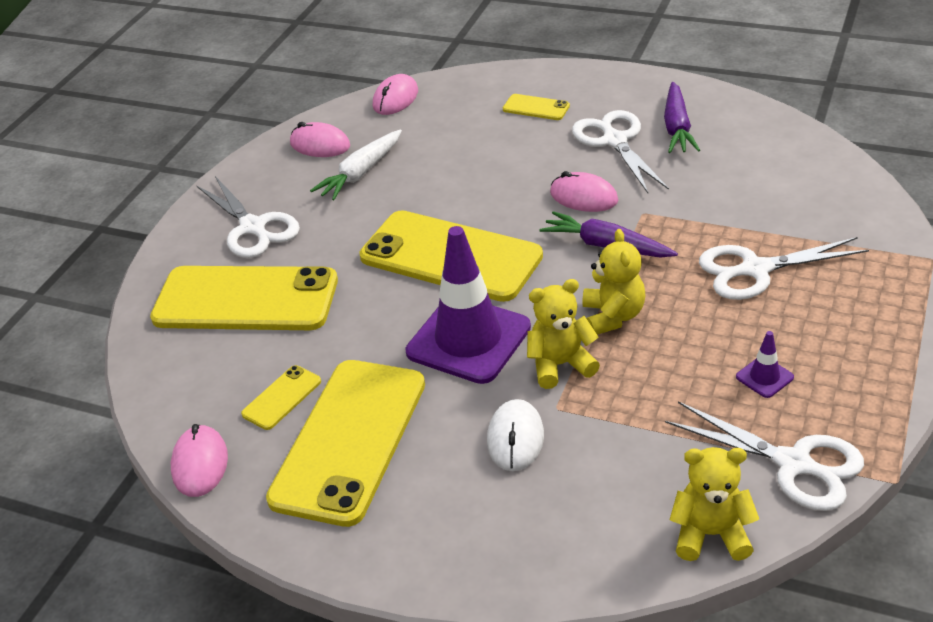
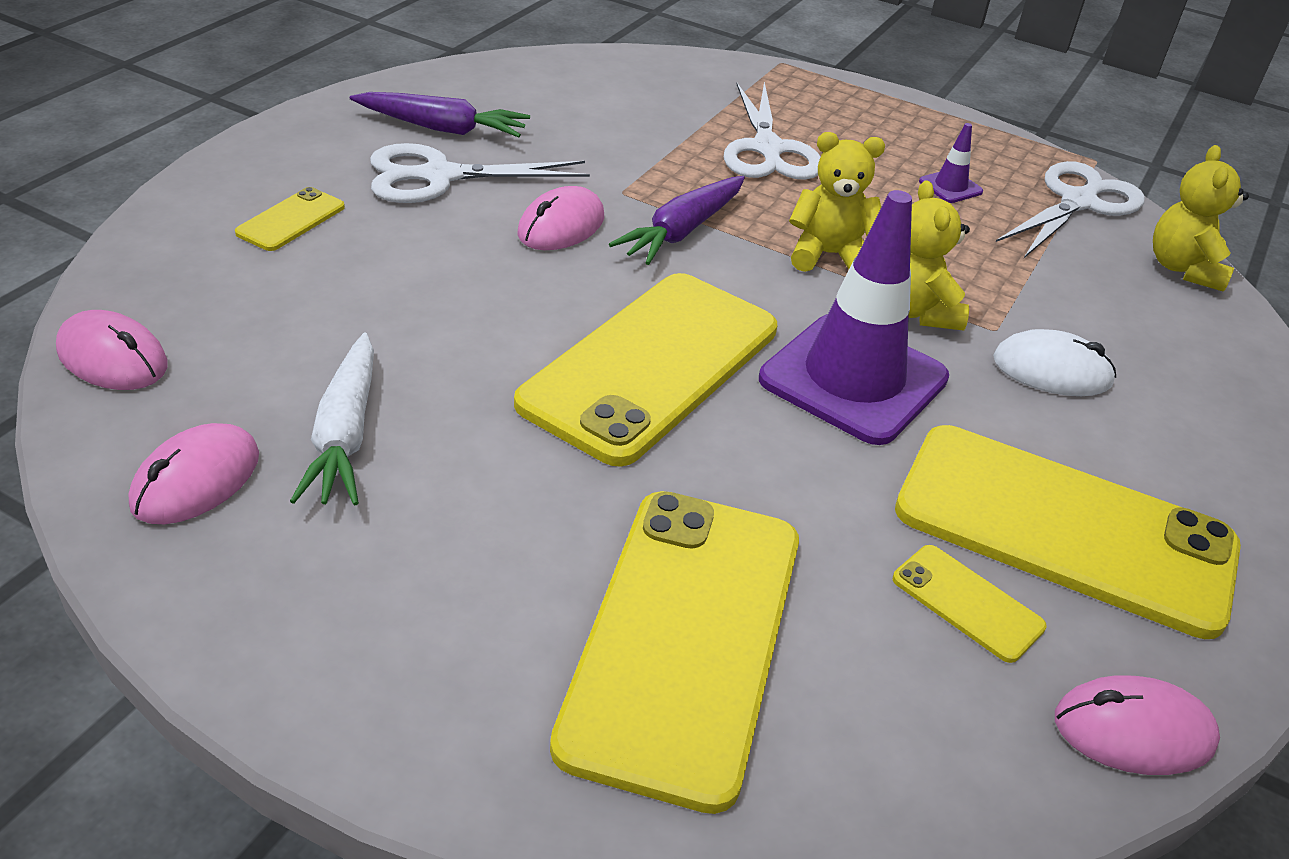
camera: 90 degrees left, 0 degrees up
white scissors [196,176,300,258] -> none
white carrot [310,129,402,200] -> white carrot turned 45 degrees clockwise [290,333,374,506]

